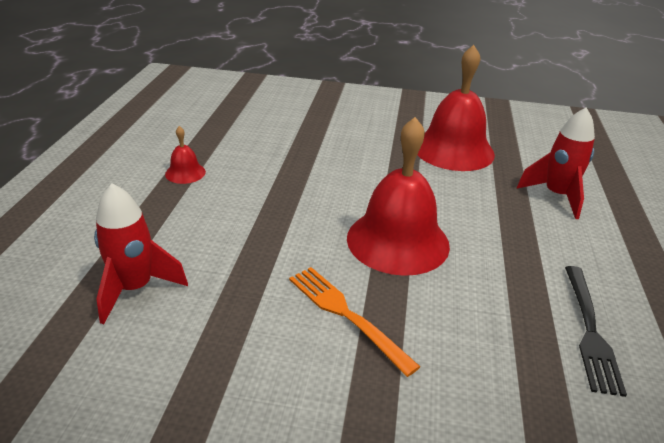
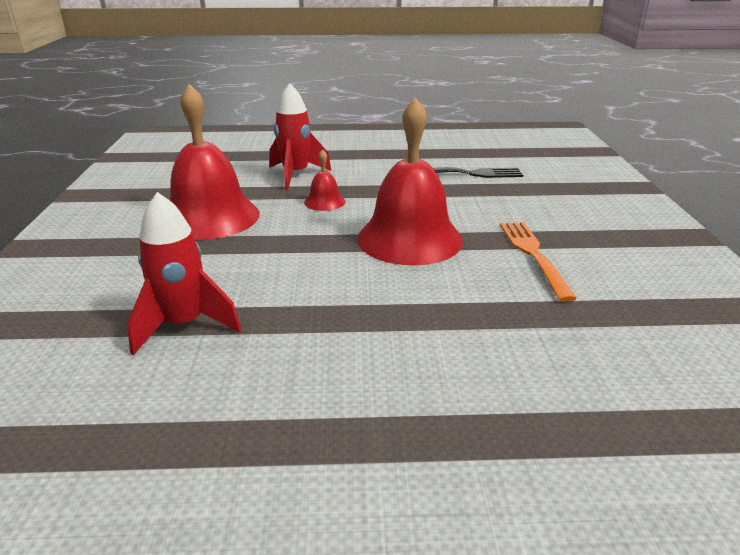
camera: 100 degrees left, 5 degrees down
red rocket [94,183,188,324] -> red rocket moved to [127,192,241,355]
red bell [165,126,206,184] -> red bell moved to [304,149,345,211]
orange fork [289,267,420,377] -> orange fork turned 135 degrees clockwise [500,222,577,302]

